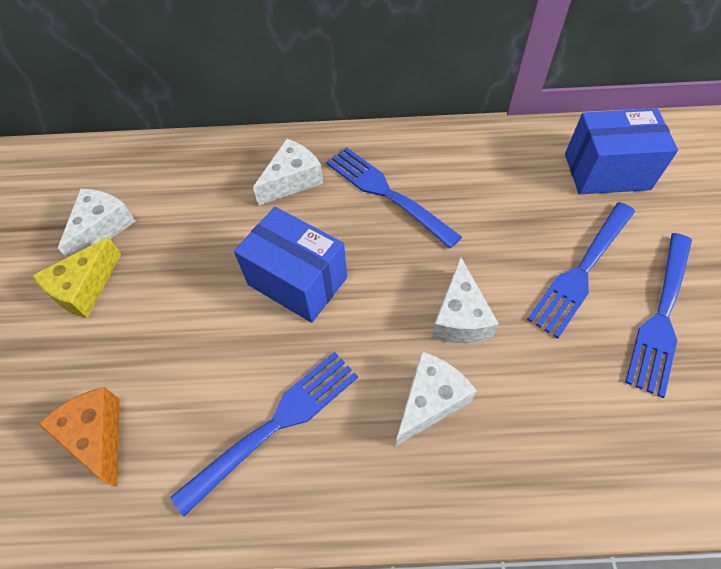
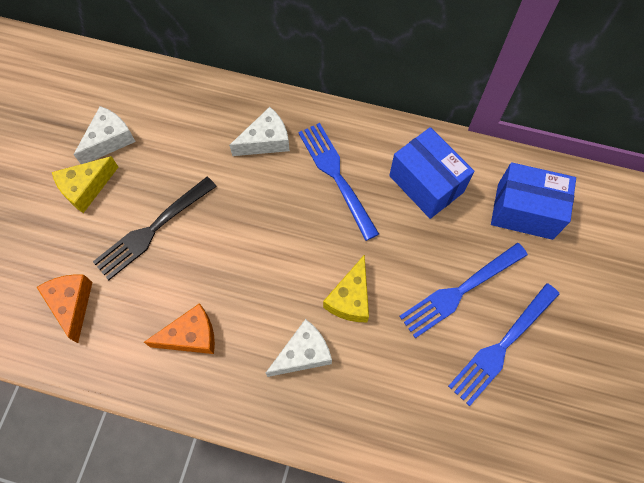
camera: 15 degrees right, 10 degrees up
blue fork [171,352,358,516] -> orange cheese [144,303,215,354]
blue box [234,207,347,323] -> blue box moved to [389,127,475,219]
white cheese [432,257,499,343] -> yellow cheese [323,254,369,322]
none -> black fork [93,177,217,280]

